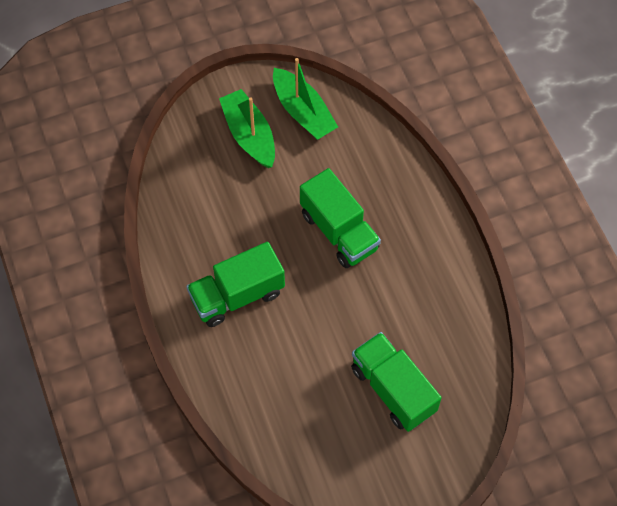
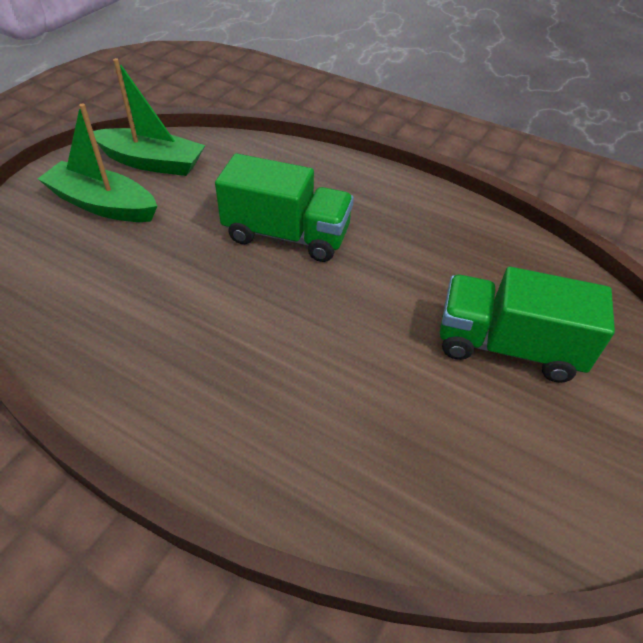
camera: 40 degrees left, 15 degrees down
green truck [186,242,285,327] -> none

